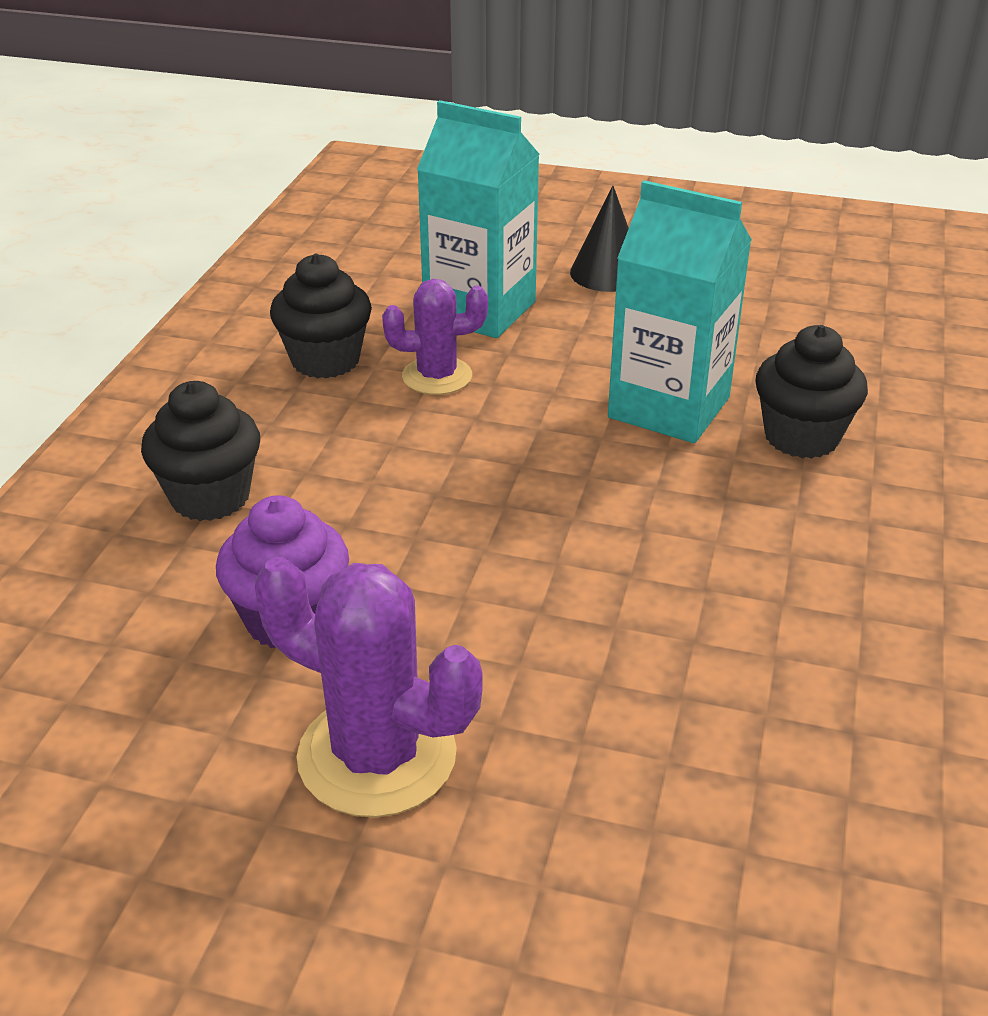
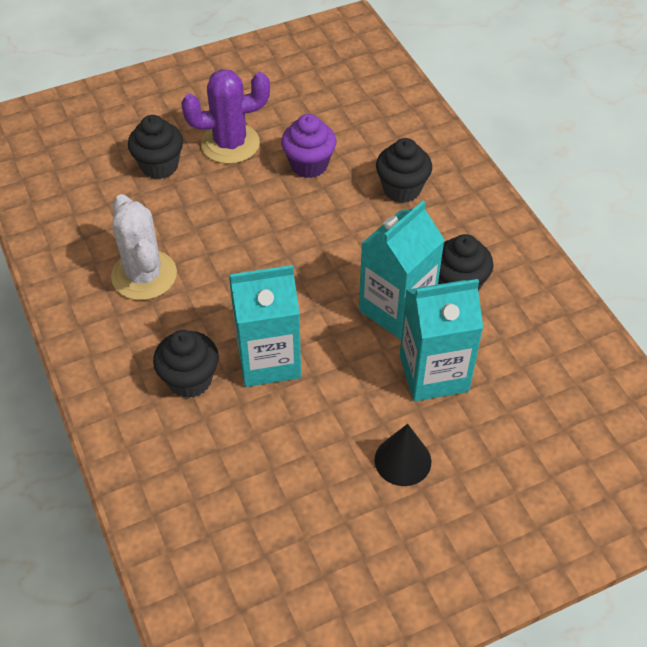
camera: 140 degrees right, 15 degrees up
purple cactus [382,279,488,395] -> turquoise carton [359,201,445,339]
none -> white cactus [111,194,177,300]
none -> black cupcake [128,115,183,179]

